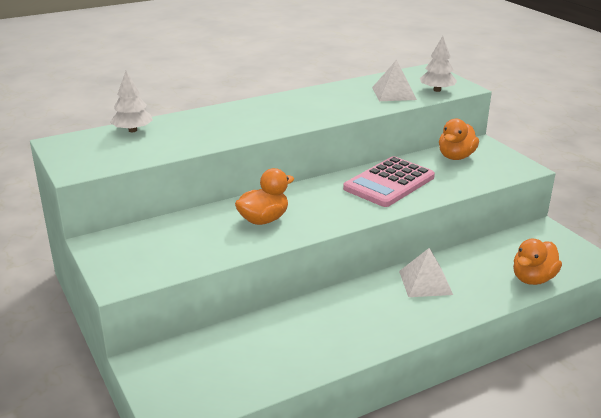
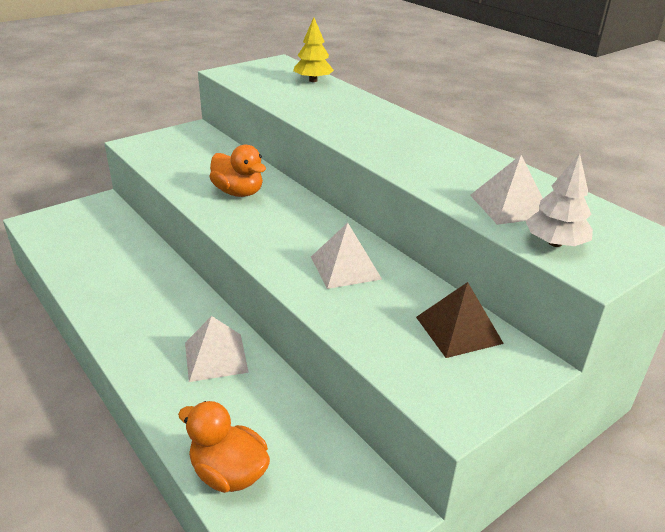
camera: 80 degrees right, 5 degrees up
white tree [110,71,153,132] -> yellow tree [293,17,334,82]
pink calculator [343,156,435,207] -> white pyramid [311,223,382,289]
orange duck [439,119,479,160] -> brown pyramid [416,282,504,358]

